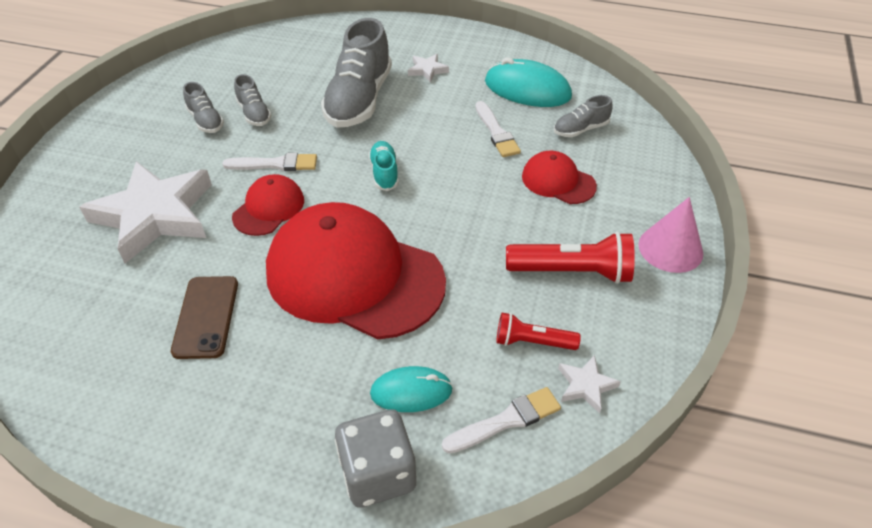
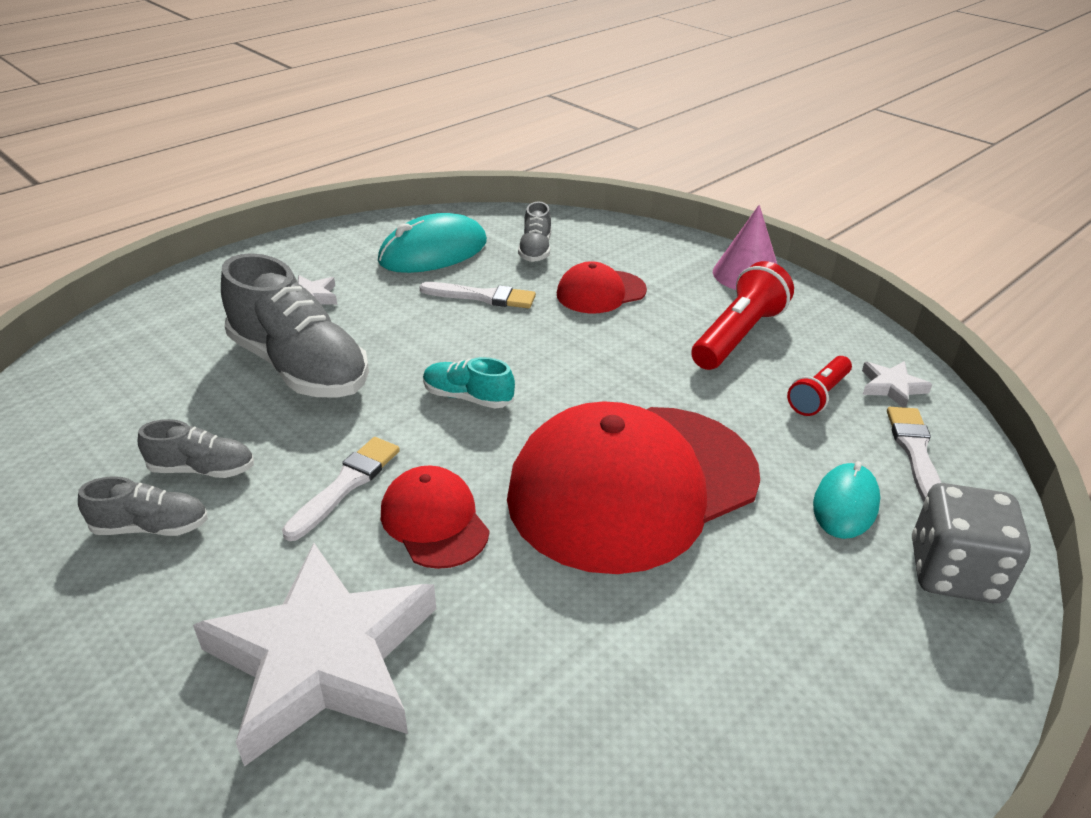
camera: 60 degrees left, 10 degrees down
brown phone [171,276,238,359] -> none

